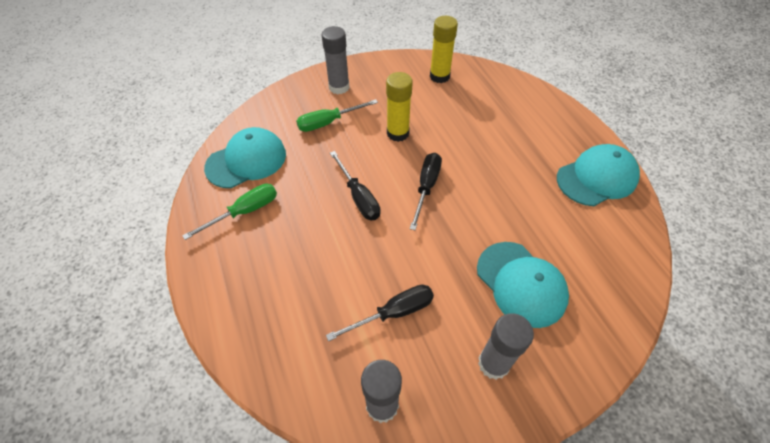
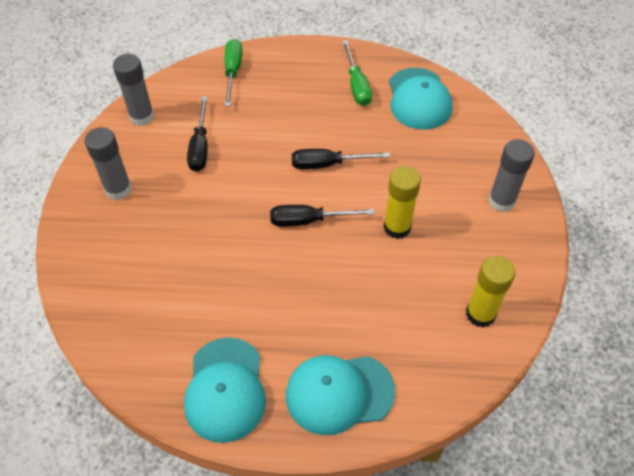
camera: 115 degrees right, 0 degrees up
green screwdriver [296,99,378,132] -> green screwdriver moved to [224,39,242,106]
black screwdriver [410,153,442,230] -> black screwdriver turned 135 degrees clockwise [270,205,375,227]
turquoise cap [477,242,569,328] -> turquoise cap moved to [286,355,395,435]

